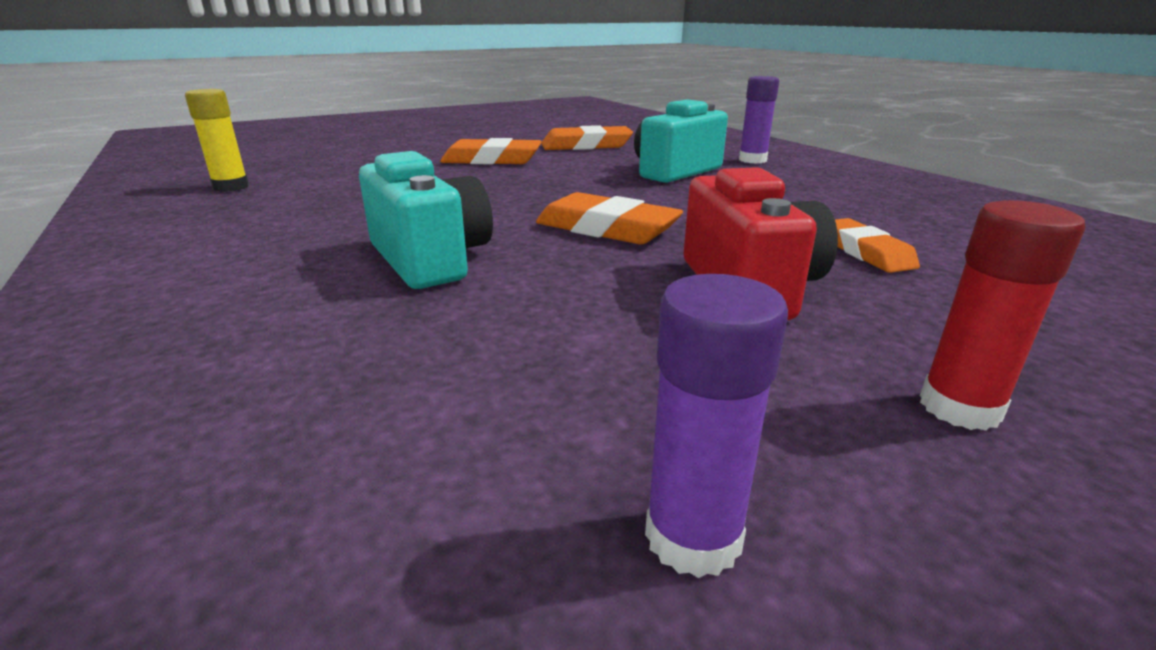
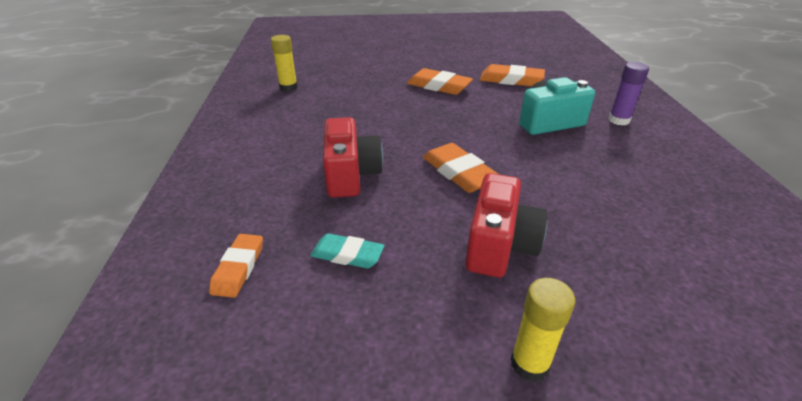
camera: 25 degrees right, 10 degrees up
turquoise camera [359,151,493,289] -> red camera [323,117,383,198]
purple glue stick [645,274,788,578] -> none
orange eraser [835,218,920,273] -> orange eraser moved to [209,234,263,298]
red glue stick [920,200,1085,431] -> yellow glue stick [511,278,575,382]
none -> turquoise eraser [310,233,384,268]

